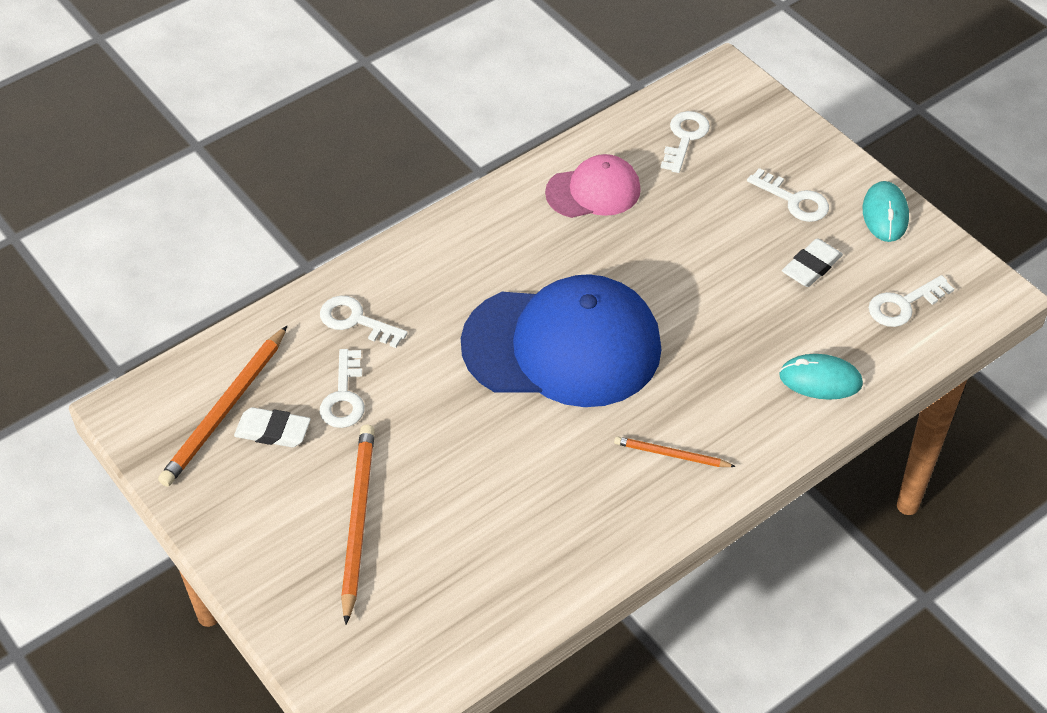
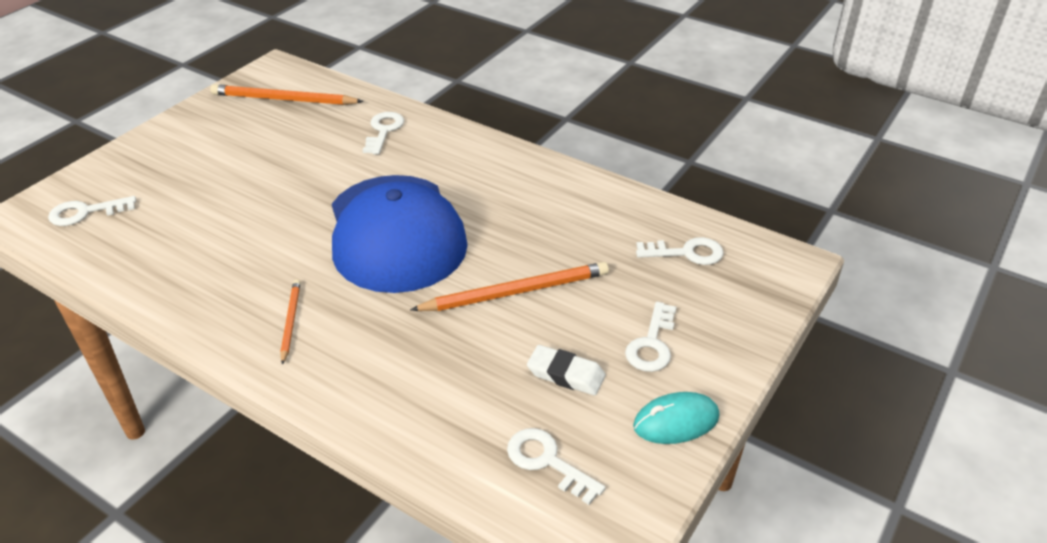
camera: 70 degrees right, 10 degrees down
white eraser [234,407,311,447] -> none
white key [320,349,365,428] -> white key moved to [48,196,136,226]
orange pencil [341,425,375,624] -> orange pencil moved to [410,262,609,311]
pink cap [545,154,641,218] -> none
turquoise mouse [779,354,863,400] -> none

